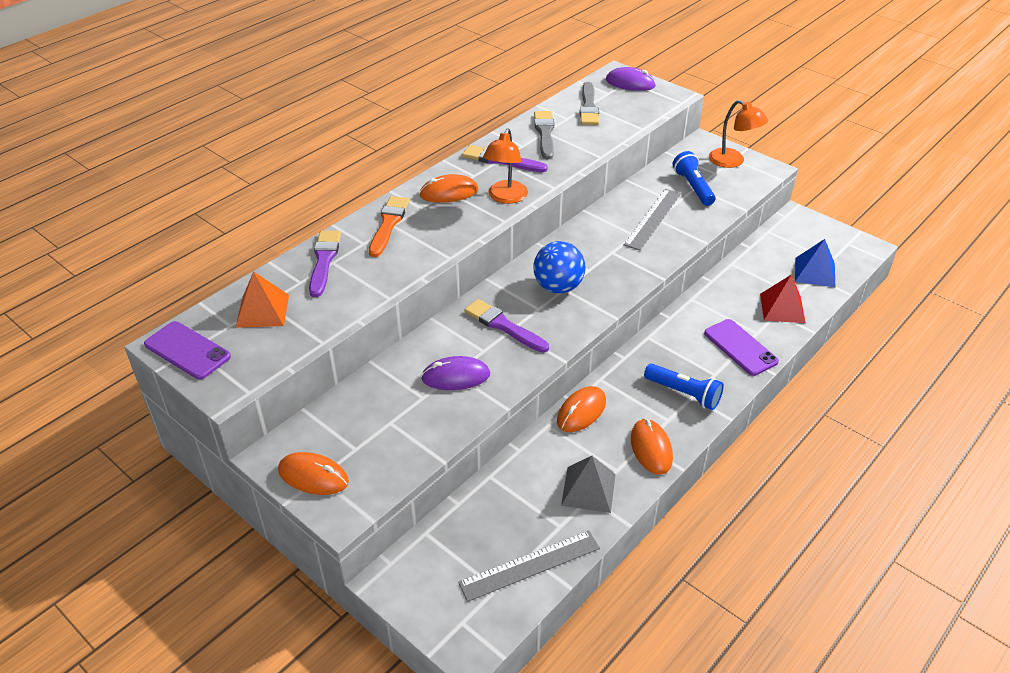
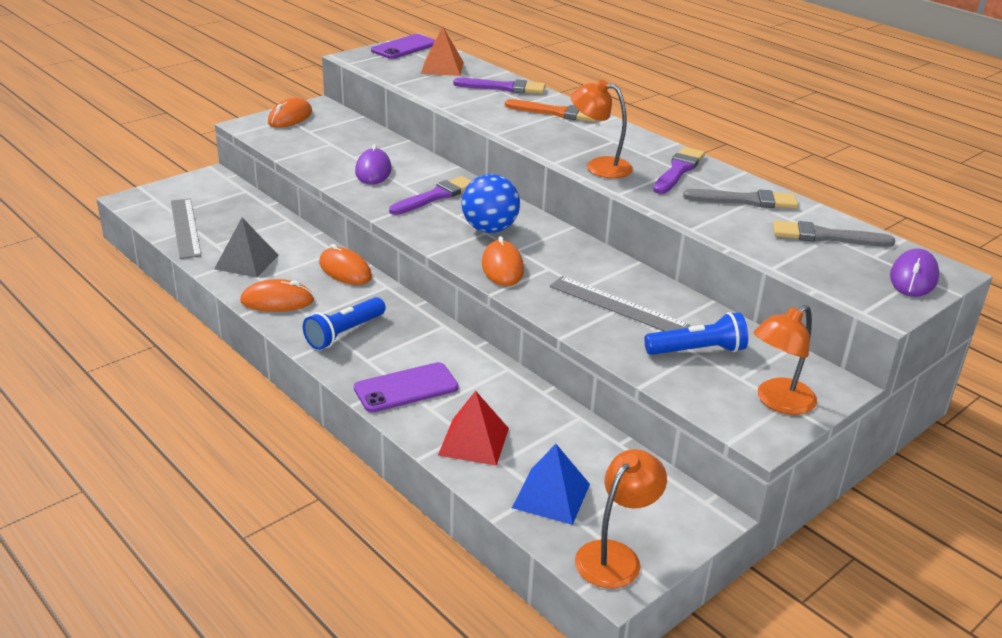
camera: 95 degrees right, 10 degrees down
orange mouse [419,174,478,203] -> orange mouse moved to [482,236,524,286]
none -> orange lamp [575,449,667,588]

